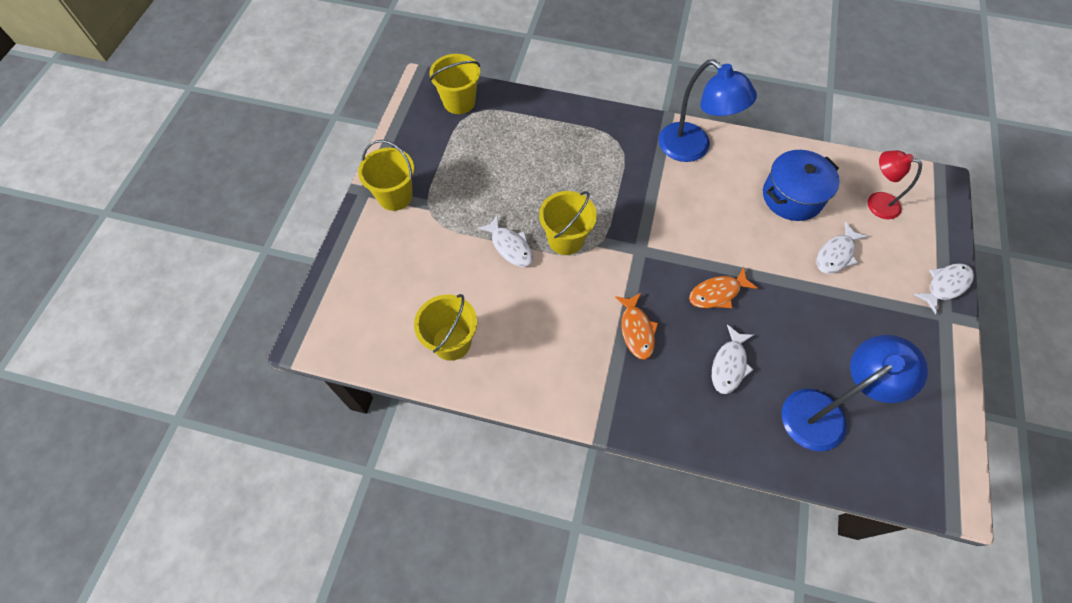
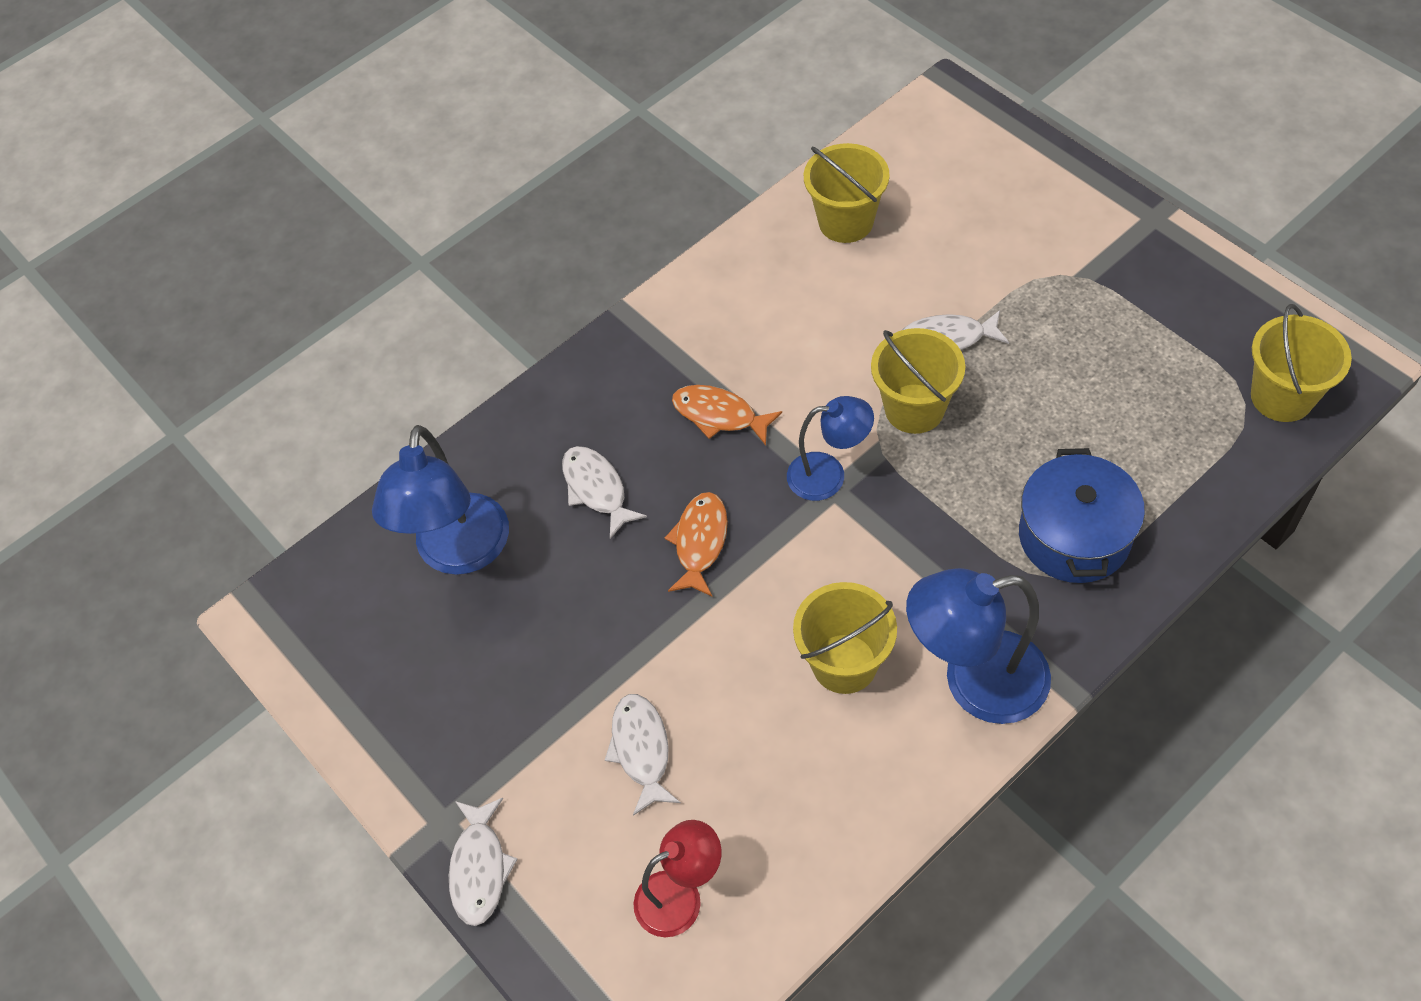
camera: 130 degrees right, 5 degrees down
yellow bucket [358,140,414,211] -> yellow bucket moved to [793,582,897,694]
blue pot [763,150,840,221] -> blue pot moved to [1019,448,1145,583]
none -> blue lamp [787,396,874,501]

